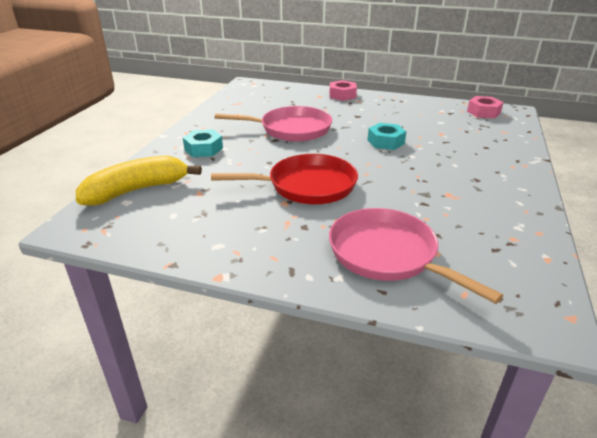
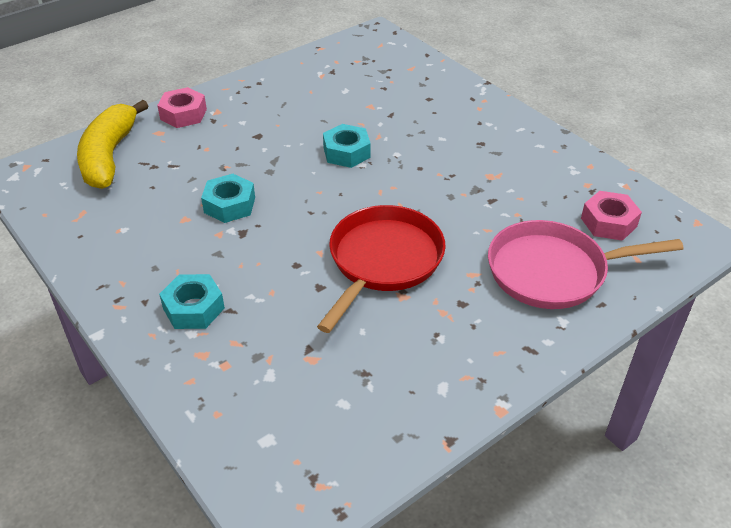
camera: 55 degrees left, 10 degrees up
yellow banana [76,155,202,206] -> yellow banana moved to [77,100,148,189]
pink pan [215,106,332,142] -> turquoise nut [201,174,255,223]
pink nut [467,96,504,118] -> pink nut moved to [581,191,642,241]

